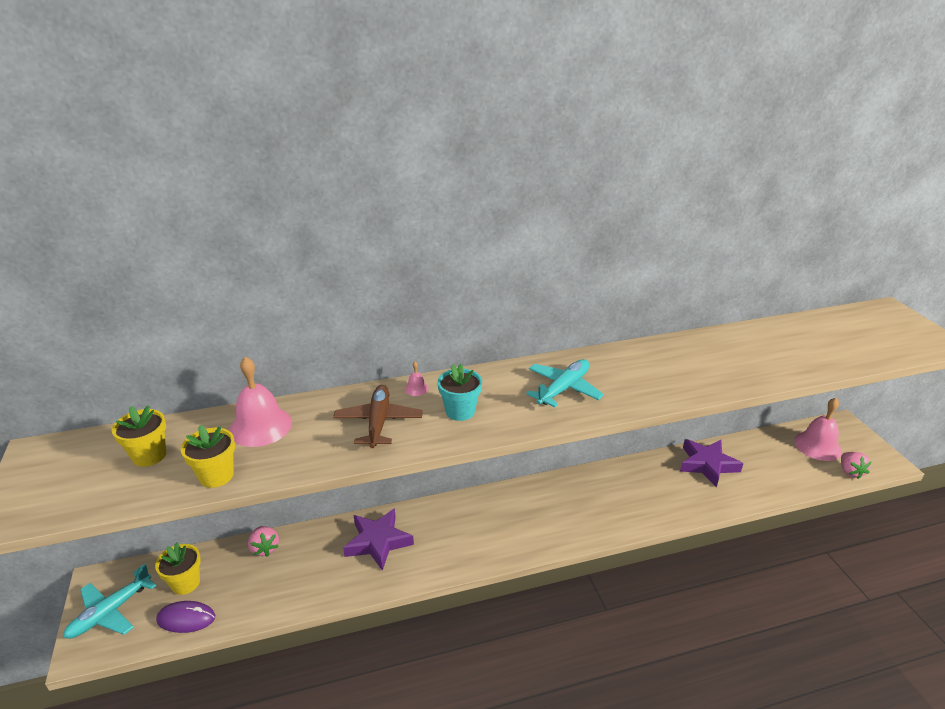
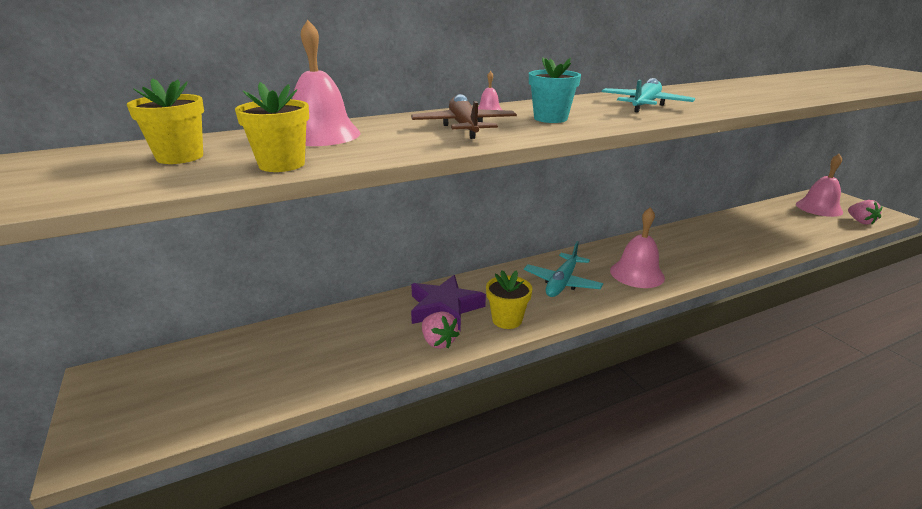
camera: 10 degrees left, 5 degrees down
turquoise plane [63,563,156,639] -> turquoise plane moved to [524,241,603,297]
yellow flower pot [155,542,201,595] -> yellow flower pot moved to [486,270,532,329]
purple mouse [156,601,215,633] -> none
pink strawberry [248,526,279,557] -> pink strawberry moved to [422,311,460,349]
purple star [680,439,743,488] -> none
none -> pink bell [610,207,665,288]

